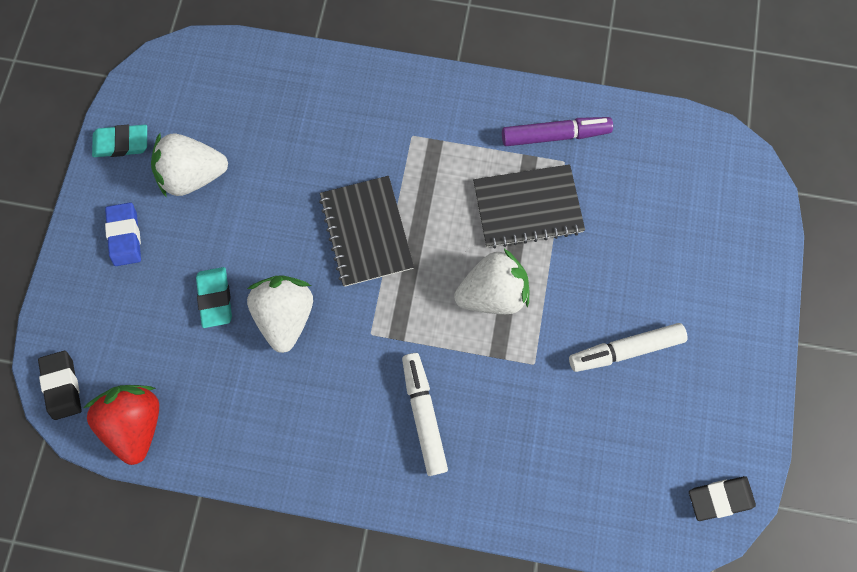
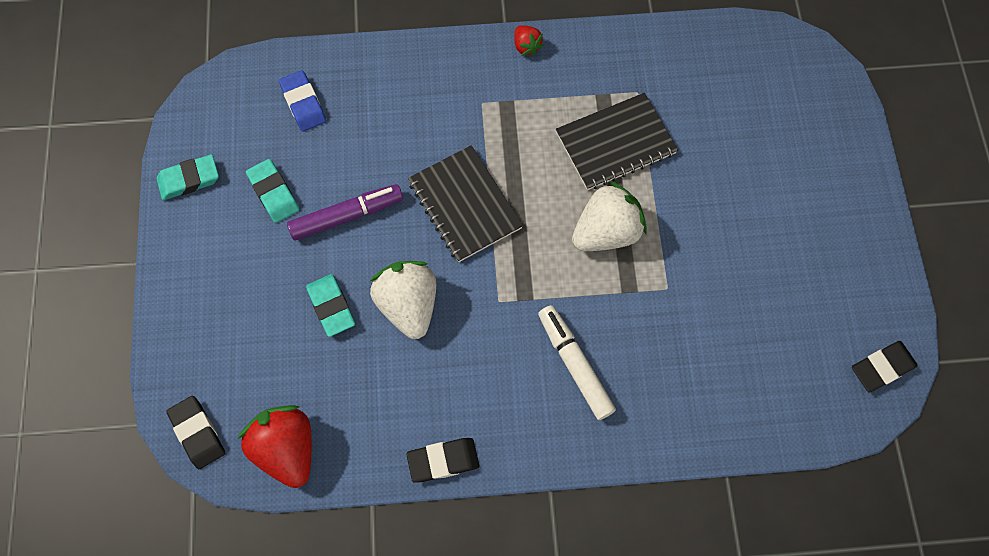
camera: 15 degrees left, 5 degrees down
blue eraser [105,203,141,266] -> blue eraser moved to [279,70,326,132]
white strawberry [151,133,228,198] -> turquoise eraser [246,159,299,223]
purple marker [502,117,613,146] -> purple marker moved to [287,184,403,241]
white marker [569,323,688,372] -> none
none -> black eraser [406,438,480,483]
none -> red strawberry [514,25,544,56]

